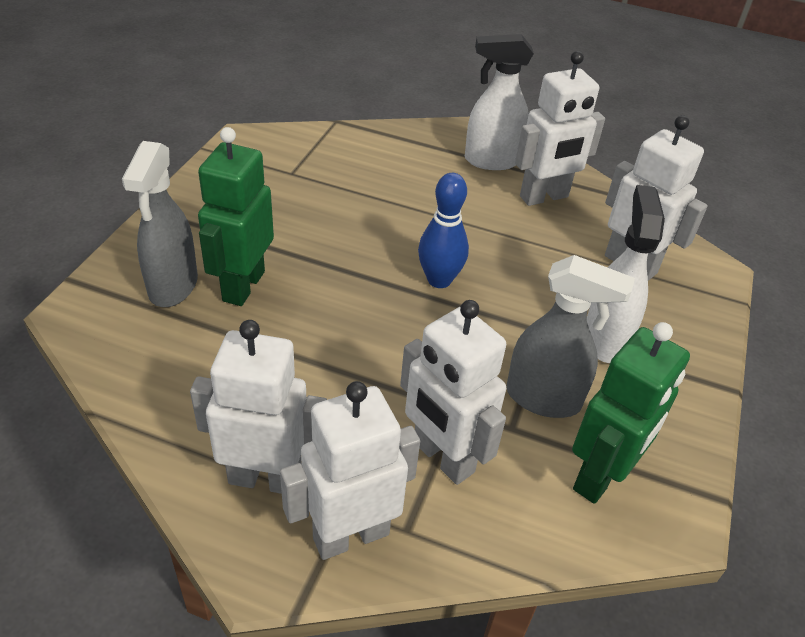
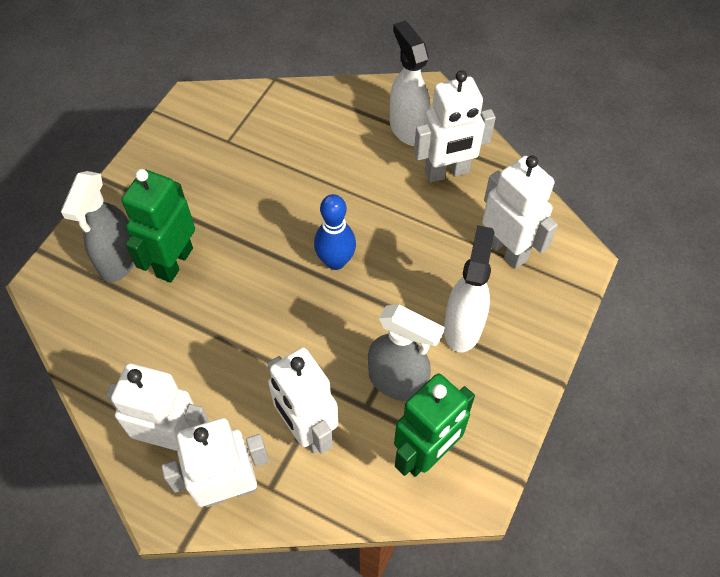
camera: 10 degrees right, 15 degrees up
white spray bottle [465,34,534,170] -> white spray bottle turned 60 degrees clockwise [390,21,430,146]

